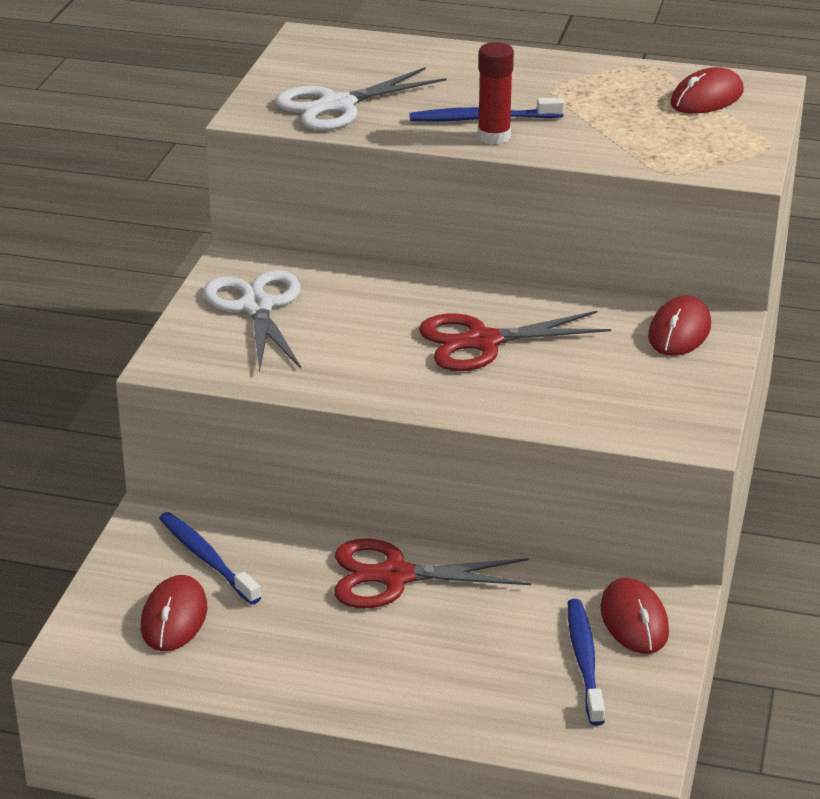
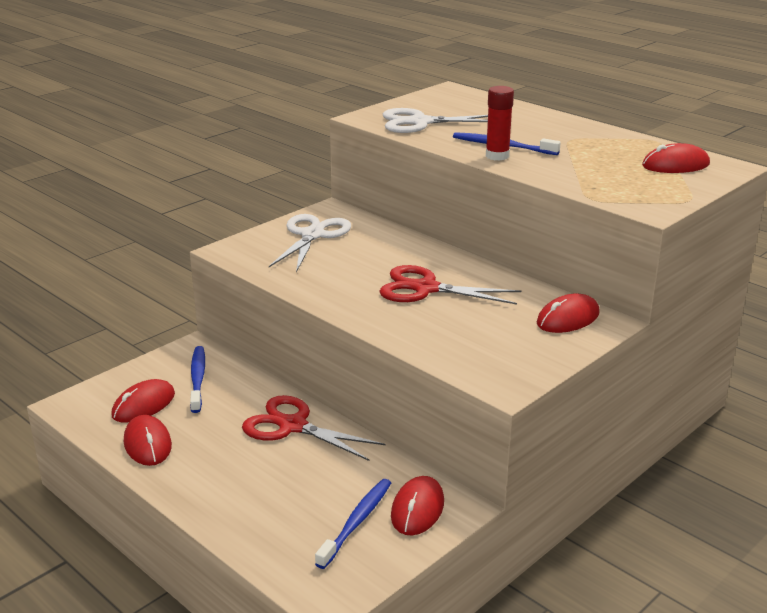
camera: 30 degrees right, 5 degrees down
none -> red mouse [124,415,172,466]

